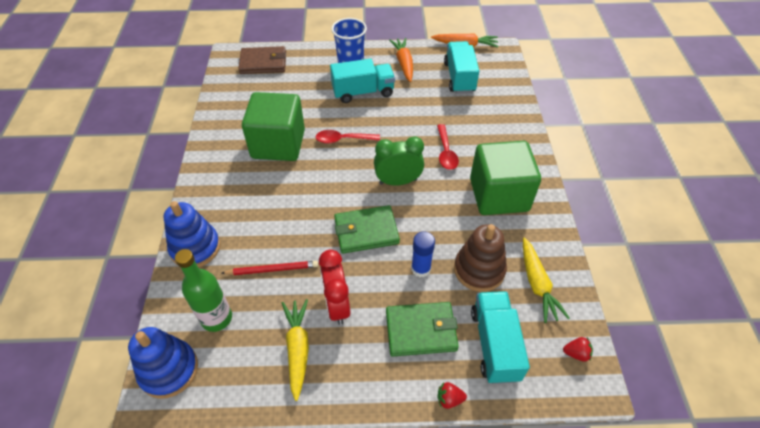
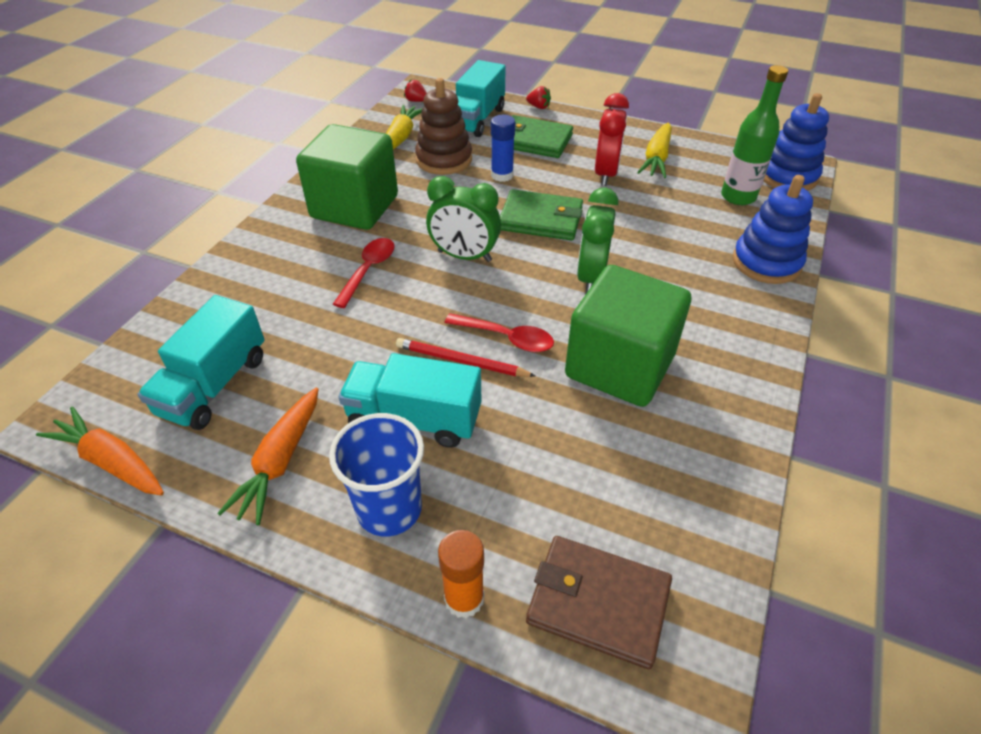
camera: 155 degrees left, 5 degrees down
red pencil [222,261,318,275] -> red pencil moved to [396,338,536,377]
none -> orange glue stick [438,530,484,618]
none -> green clock [577,187,619,293]

